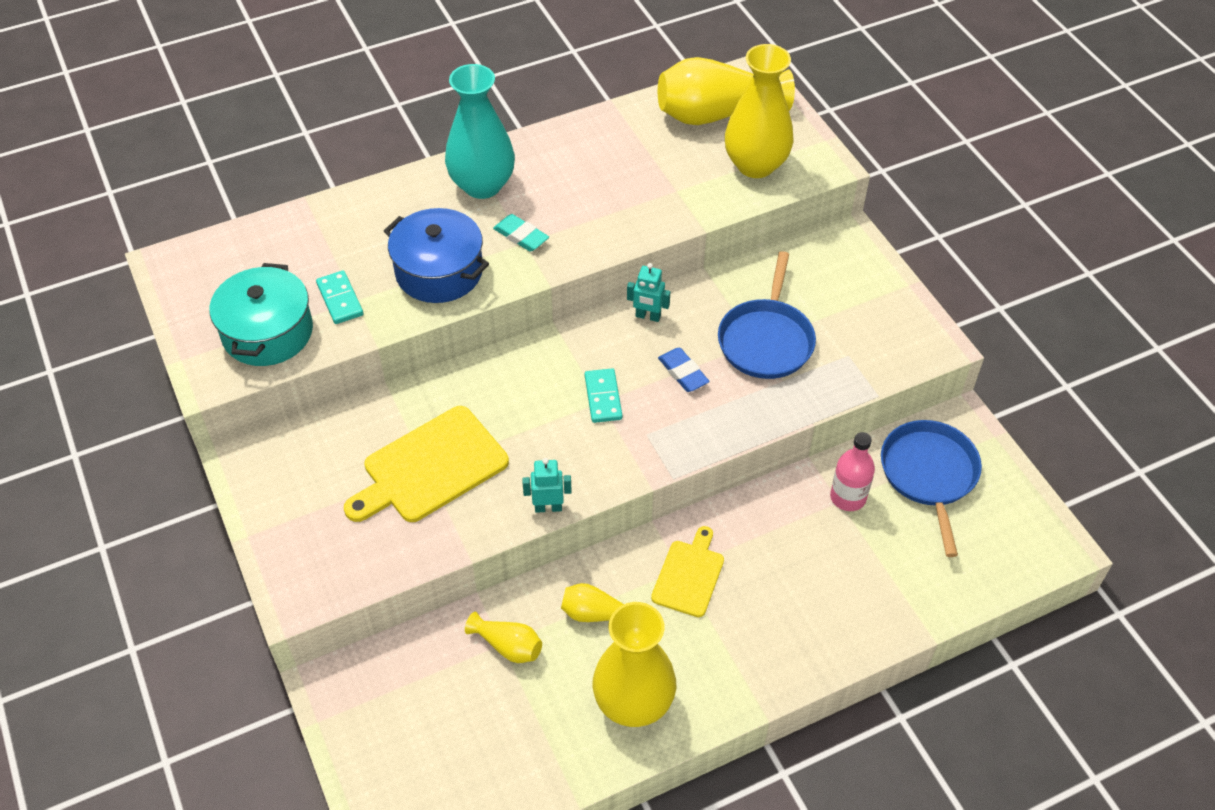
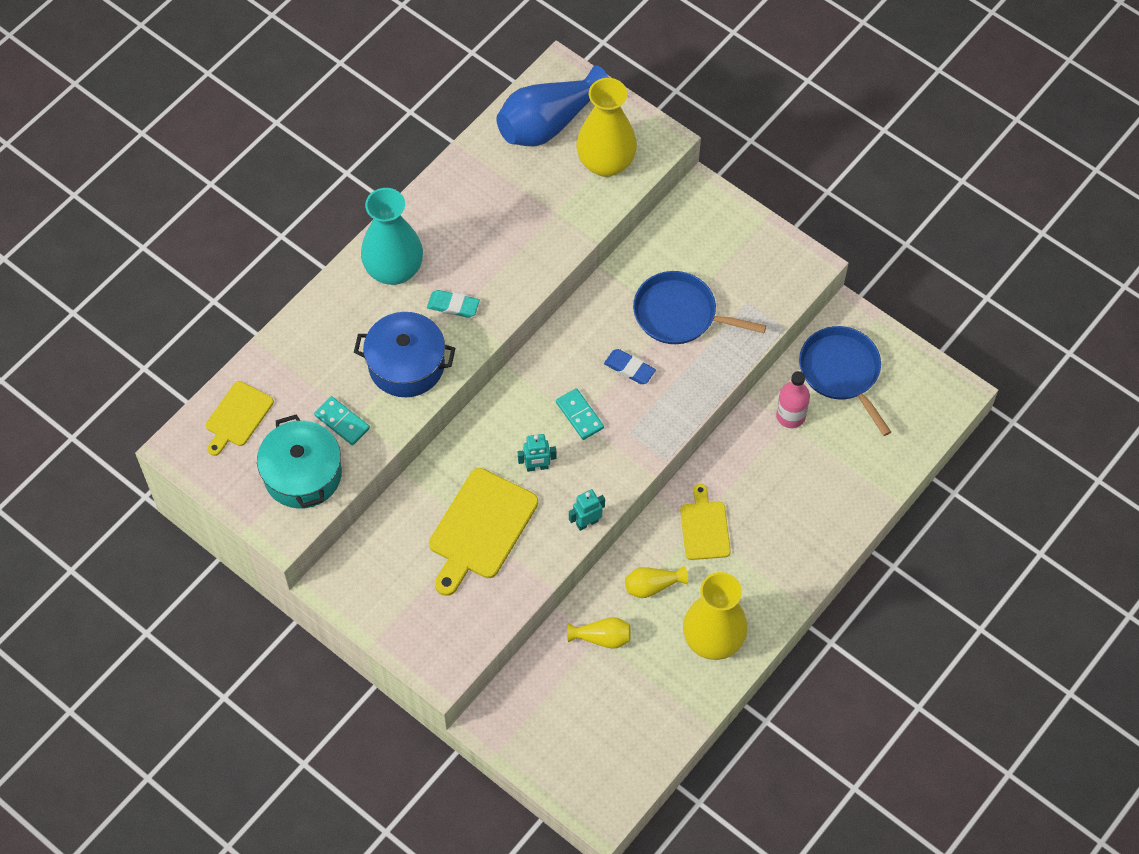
camera: 25 degrees left, 10 degrees up
turquoise robot [627,263,670,322] -> turquoise robot moved to [518,434,556,472]
yellow vase [658,57,795,125] -> blue vase [496,65,609,146]
blue pan [718,251,816,379] -> blue pan turned 120 degrees clockwise [633,271,766,344]
none -> yellow cutting board [206,381,274,456]

